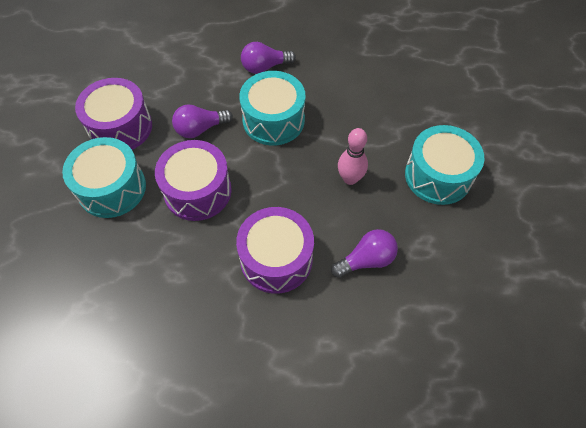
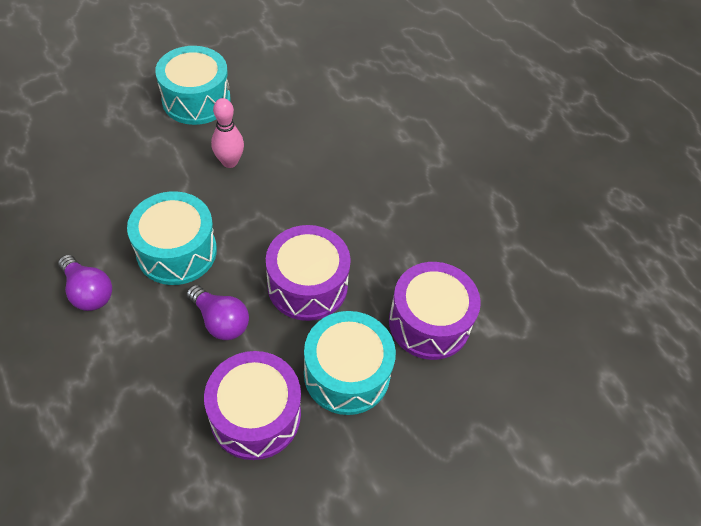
camera: 120 degrees left, 5 degrees down
purple drum [236,207,314,294] -> purple drum moved to [389,262,481,360]
purple light bulb [331,229,398,278] -> none

